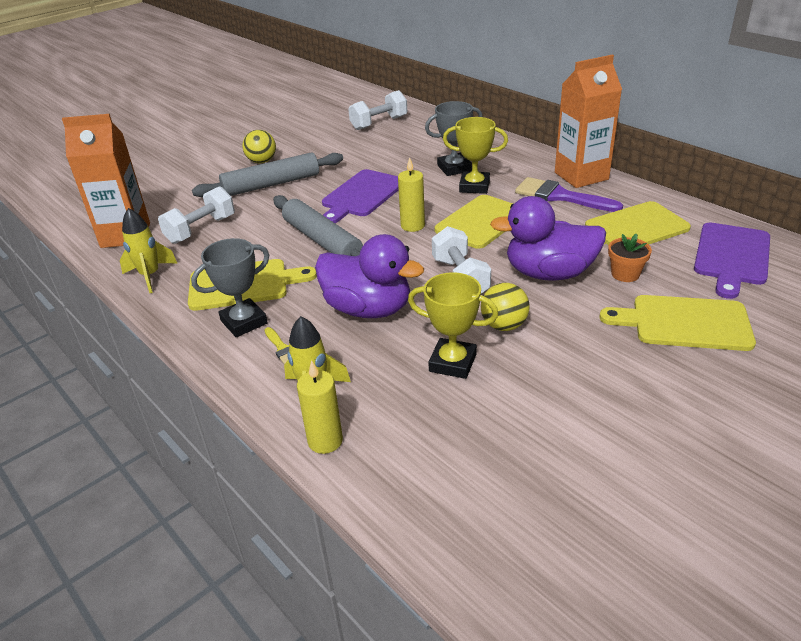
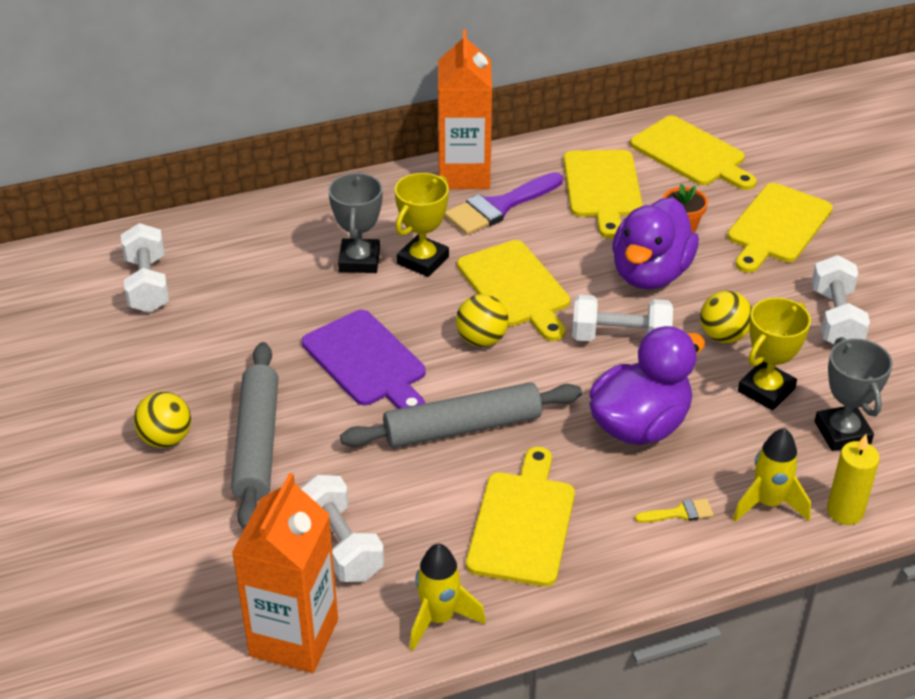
camera: 70 degrees left, 5 degrees up
grey trophy [191,238,269,337] -> grey trophy moved to [815,337,893,451]
yellow candle [398,157,425,232] -> yellow ball [456,294,508,347]
purple cutting board [694,222,770,299] -> yellow cutting board [630,116,757,190]
none -> white dumbbell [812,255,870,344]

